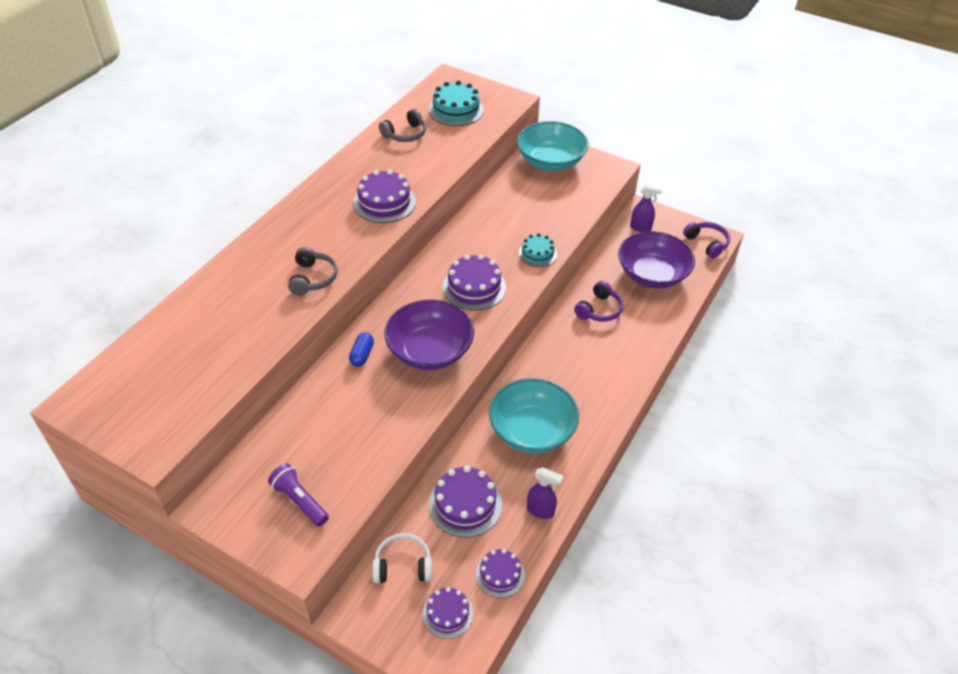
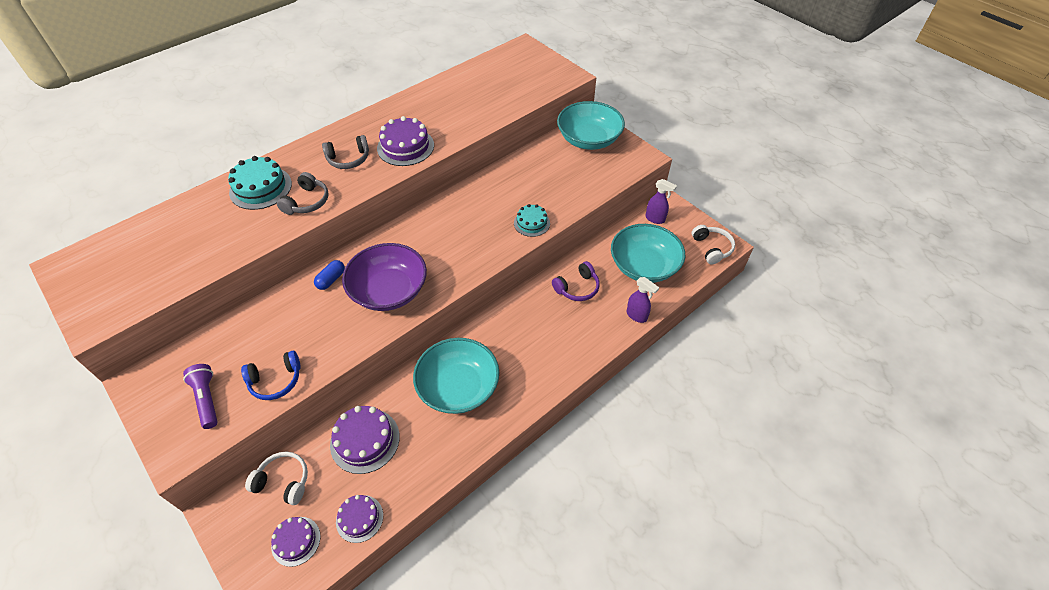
camera: 20 degrees right, 5 degrees up
grey headphones [379,109,426,142] -> grey headphones moved to [322,135,369,169]
turquoise cake [428,81,484,126] -> turquoise cake moved to [228,156,292,210]
purple cake [442,254,506,311] -> none
purple spray bottle [527,467,564,519] -> purple spray bottle moved to [627,277,659,323]
purple bowl [618,231,695,288] -> turquoise bowl [611,224,685,283]
purple headphones [683,222,730,258] -> white headphones [692,225,735,264]
none -> blue headphones [241,351,301,400]

